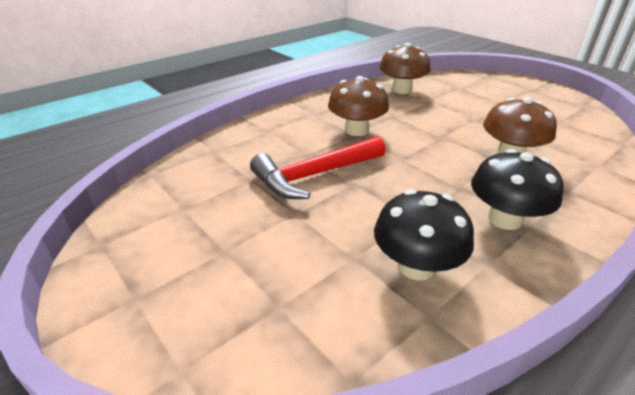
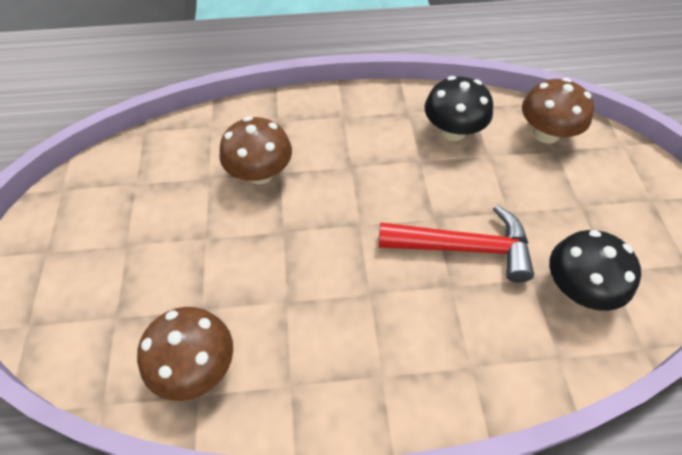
camera: 145 degrees left, 20 degrees up
brown mushroom [328,76,389,136] -> brown mushroom moved to [522,78,594,144]
black mushroom [471,149,564,230] -> black mushroom moved to [549,230,641,311]

